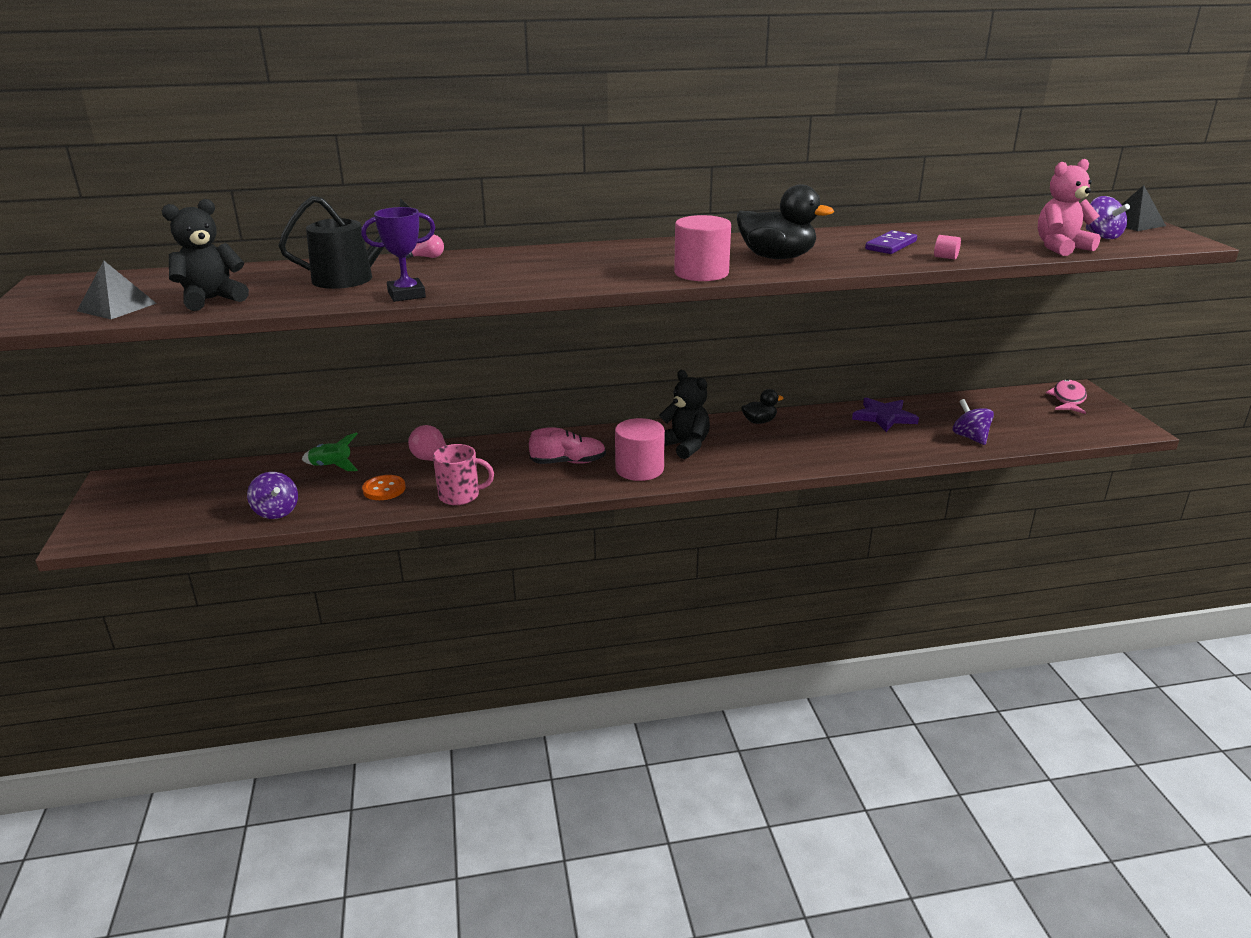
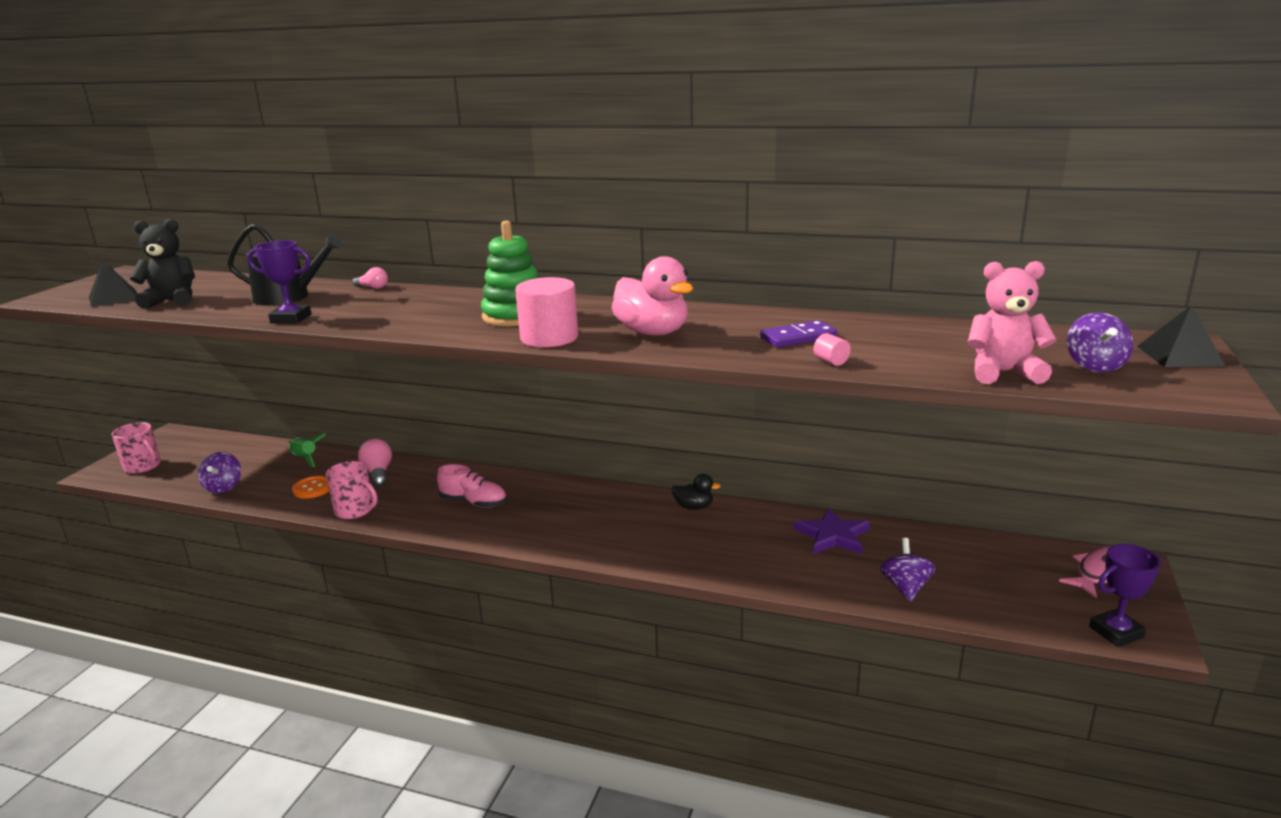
camera: 30 degrees right, 5 degrees down
pink cylinder [615,418,665,481] -> none
black teddy bear [659,370,710,459] -> none
black duck [737,184,834,259] -> pink duck [612,256,693,336]
none -> pink mug [112,422,161,474]
none -> green stacking toy [481,221,537,326]
none -> purple trophy [1089,544,1161,647]

